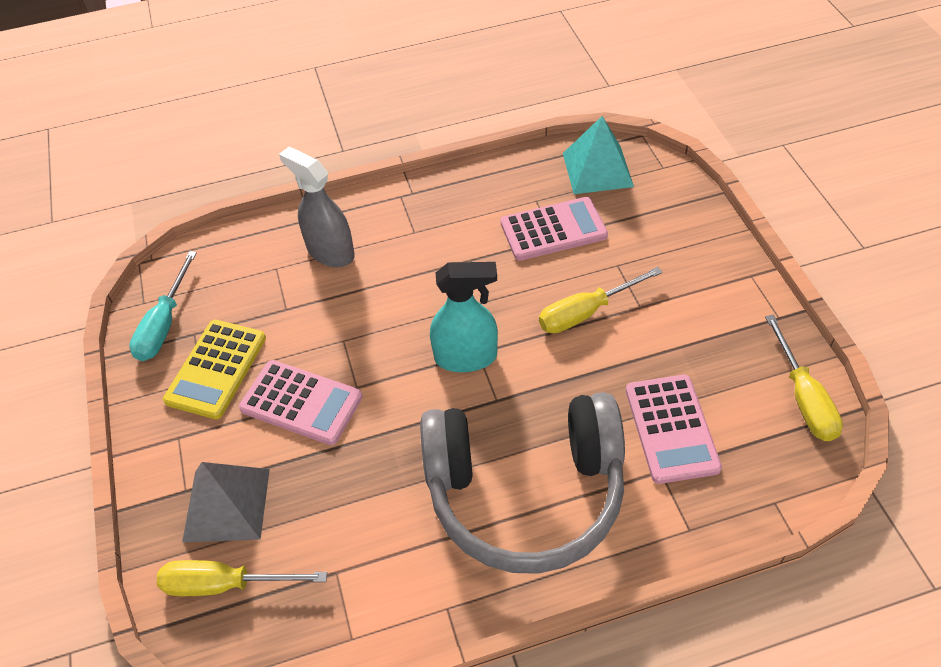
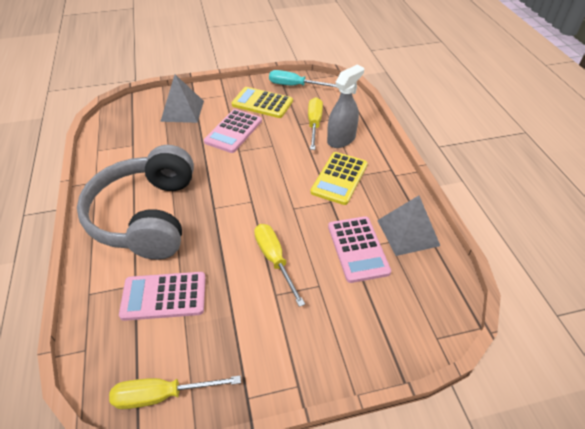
camera: 90 degrees right, 5 degrees down
yellow screwdriver [156,560,327,596] -> yellow screwdriver moved to [308,97,323,150]
turquoise spray bottle [430,262,498,372] -> none
turquoise pyramid [563,116,634,194] -> none
none -> yellow calculator [310,152,368,205]
none -> grey pyramid [377,195,440,256]

